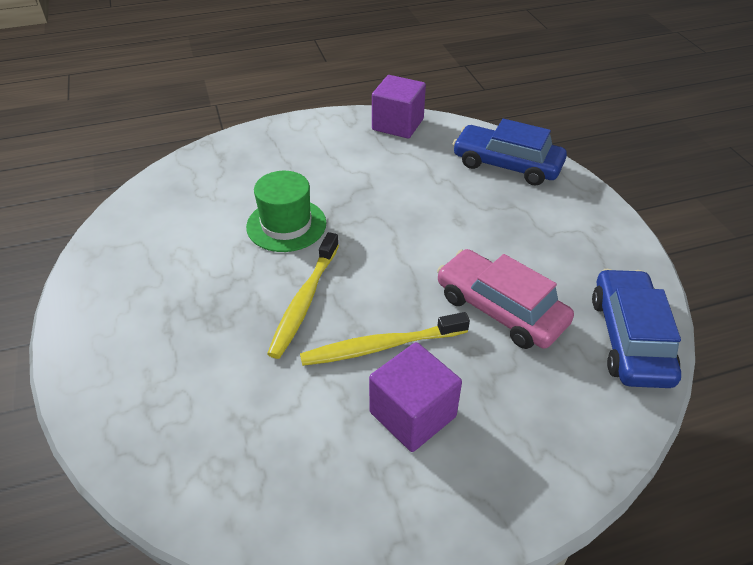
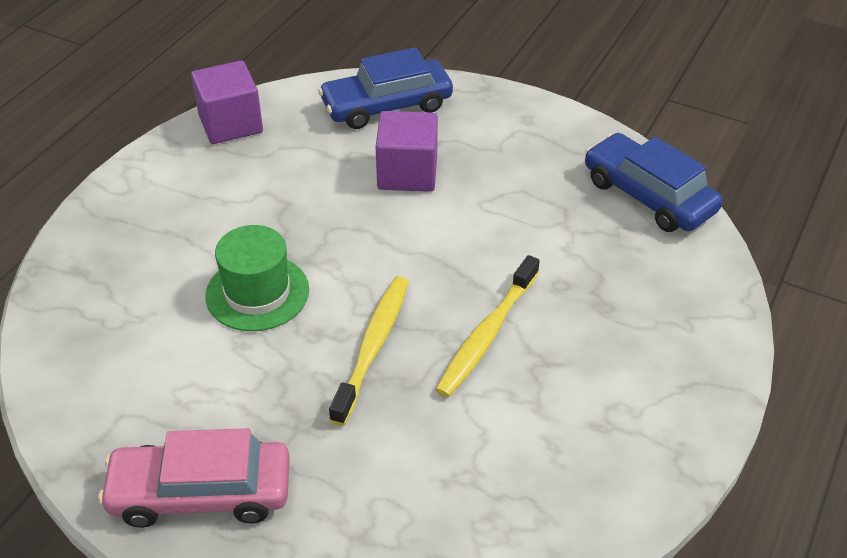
camera: 45 degrees left, 0 degrees up
yellow toothbrush [267,232,339,359] -> yellow toothbrush turned 135 degrees counterclockwise [329,276,409,426]
purple cube [369,342,462,452] -> purple cube moved to [376,111,438,192]
pink car [437,249,574,349] -> pink car moved to [98,428,290,528]

